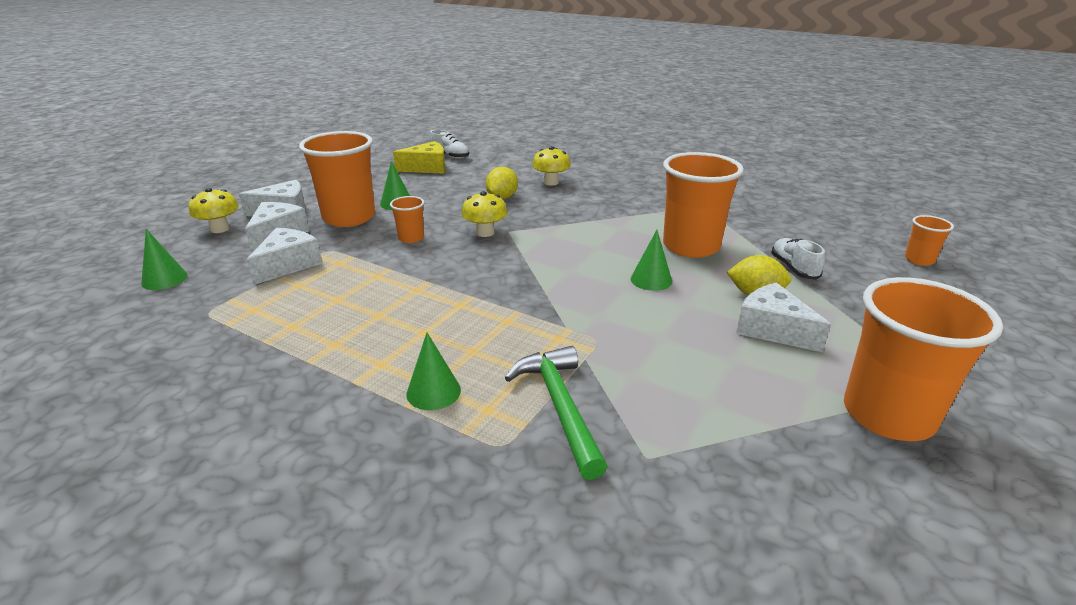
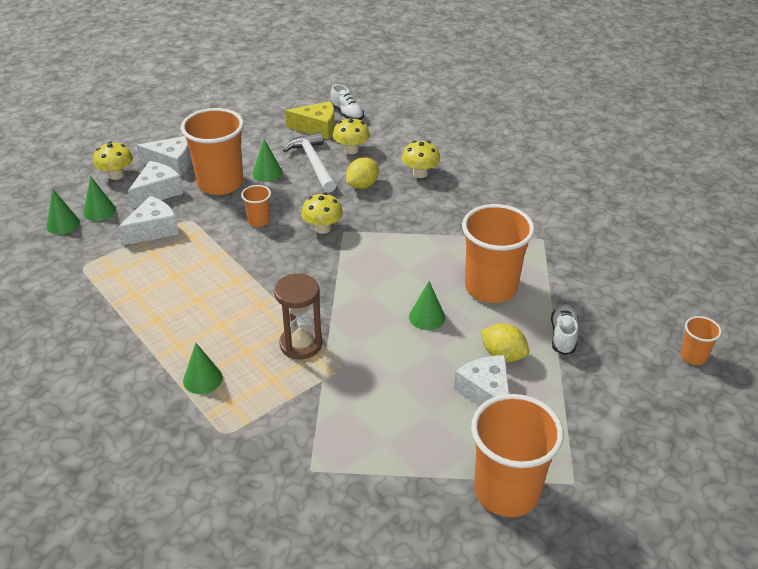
camera: 20 degrees right, 10 degrees up
green hammer [505,346,608,480] -> none
none -> green cone [83,176,116,221]
none -> brown hourglass [274,274,322,359]
none -> white hammer [283,132,336,193]
none -> yellow mushroom [333,117,370,154]

